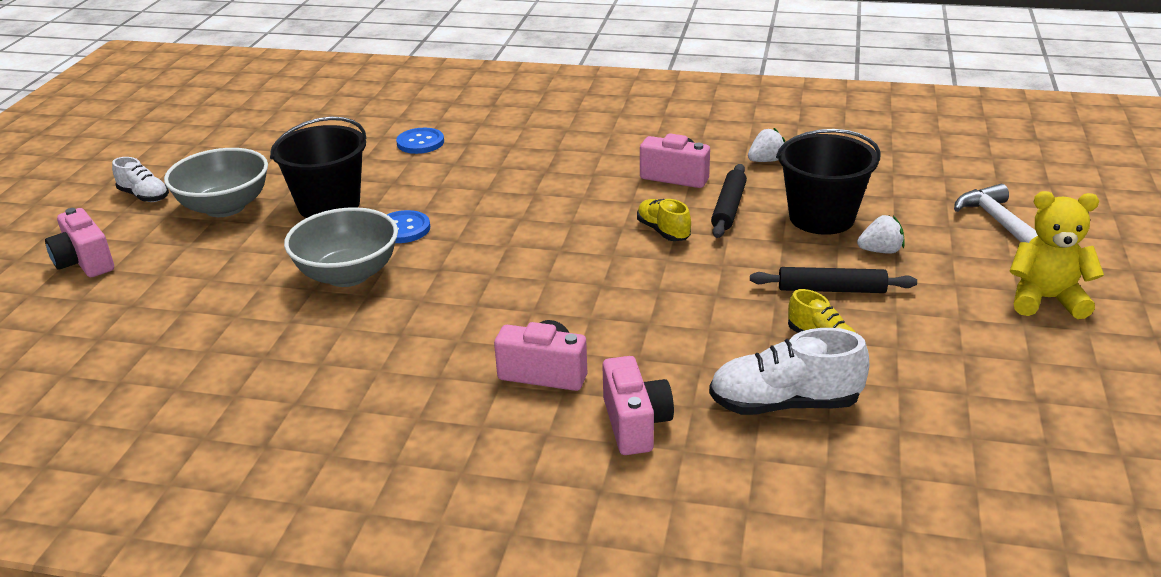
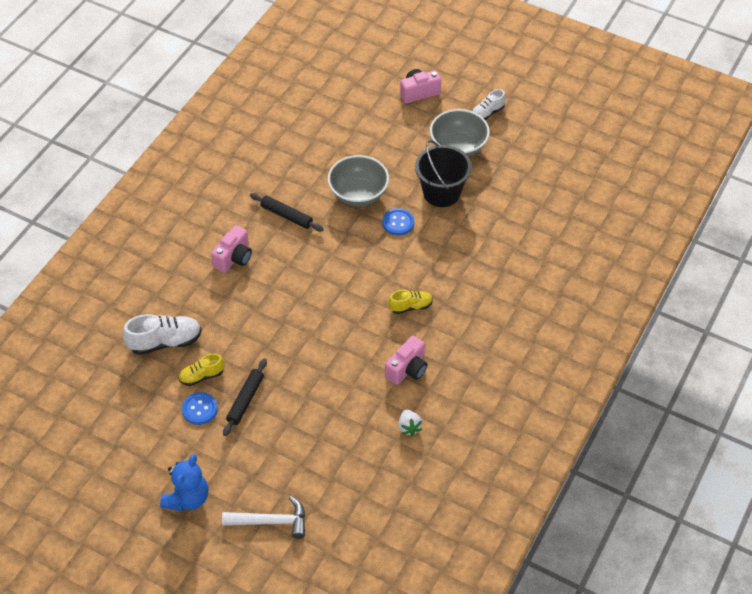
camera: 105 degrees right, 20 degrees up
blue button [396,128,444,154] -> blue button moved to [182,392,218,425]
pink camera [602,356,674,455] -> none
yellow shoe [637,199,691,241] -> yellow shoe moved to [388,290,433,314]
white shoe [709,328,869,415] -> white shoe turned 60 degrees clockwise [123,314,202,355]
black rolling pin [711,164,747,238] -> black rolling pin moved to [250,193,324,231]
black bucket [776,129,881,235] -> none
white strawberry [857,215,905,254] -> none
yellow teddy bear [1010,191,1104,319] -> blue teddy bear [160,454,208,511]

